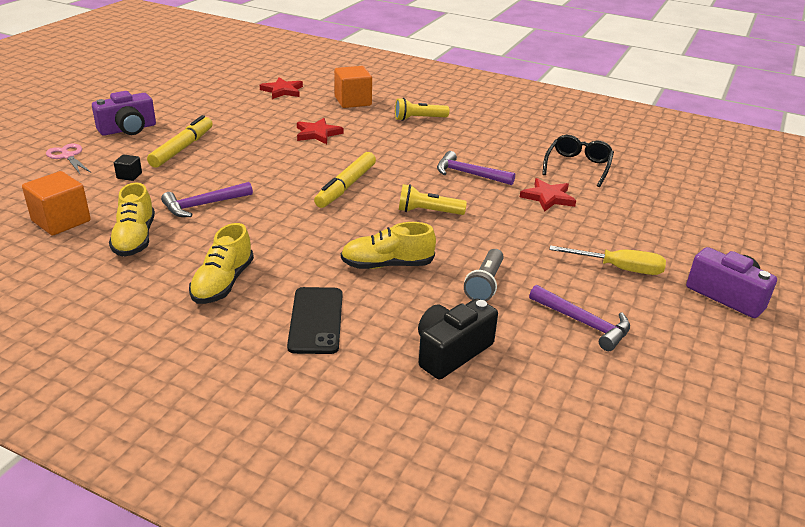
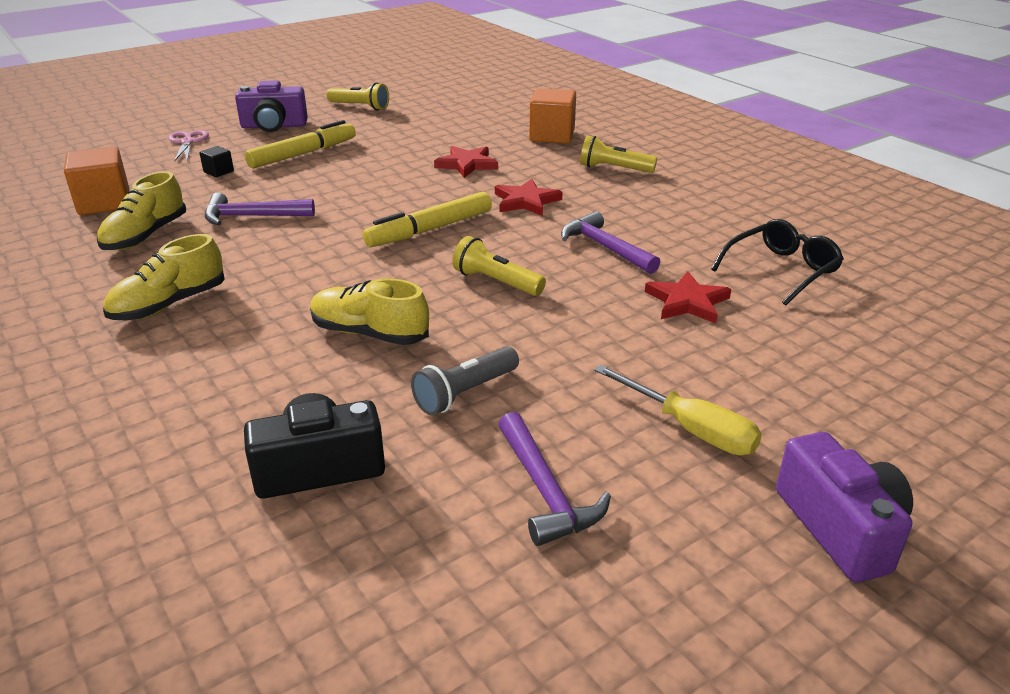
camera: 30 degrees right, 0 degrees up
red star [260,77,303,99] -> red star moved to [495,179,563,216]
black phone [287,287,342,354] -> none
none -> yellow flashlight [327,83,389,110]

